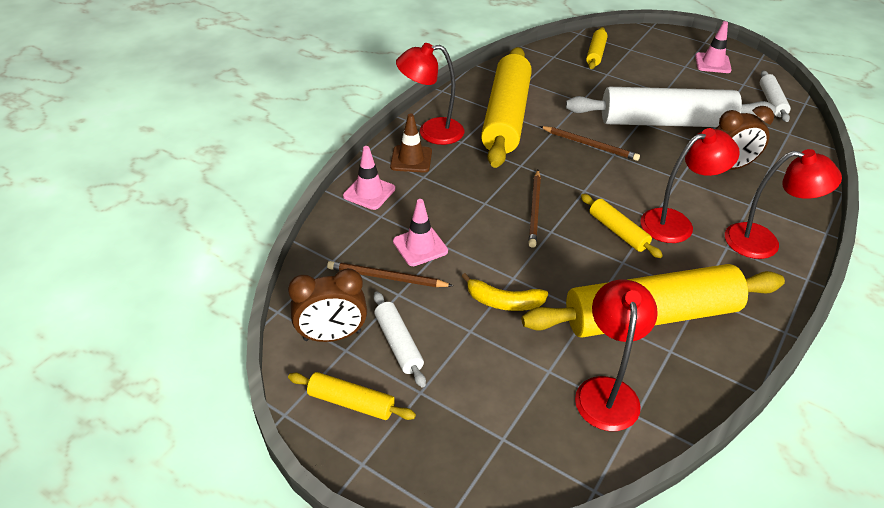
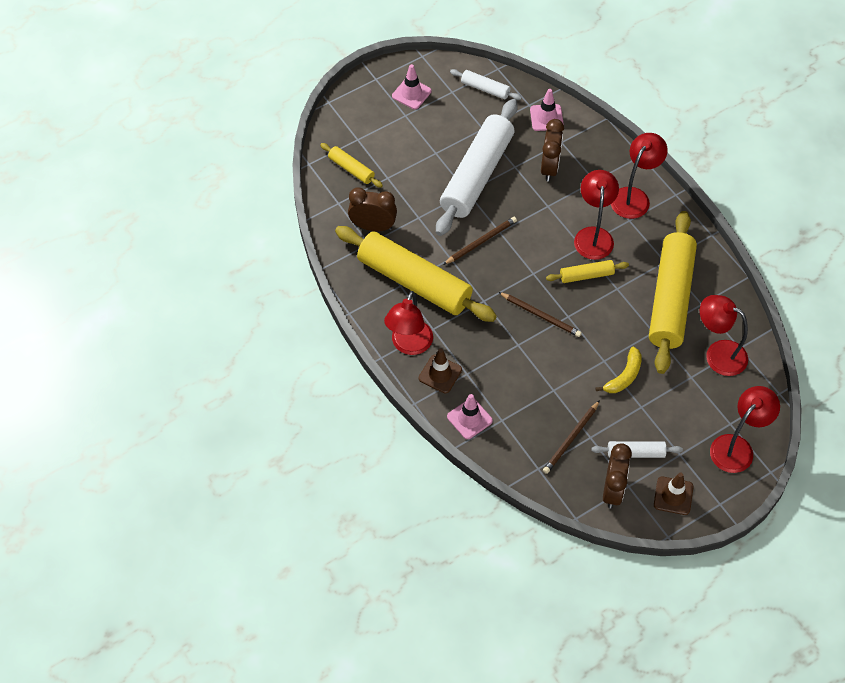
camera: 65 degrees left, 15 degrees up
yellow rolling pin [288,372,416,420] -> brown traffic cone [654,473,694,515]
pink traffic cone [393,199,448,266] -> pink traffic cone moved to [530,89,564,131]
none -> brown clock [348,188,397,231]
none -> red lamp [710,386,780,473]

